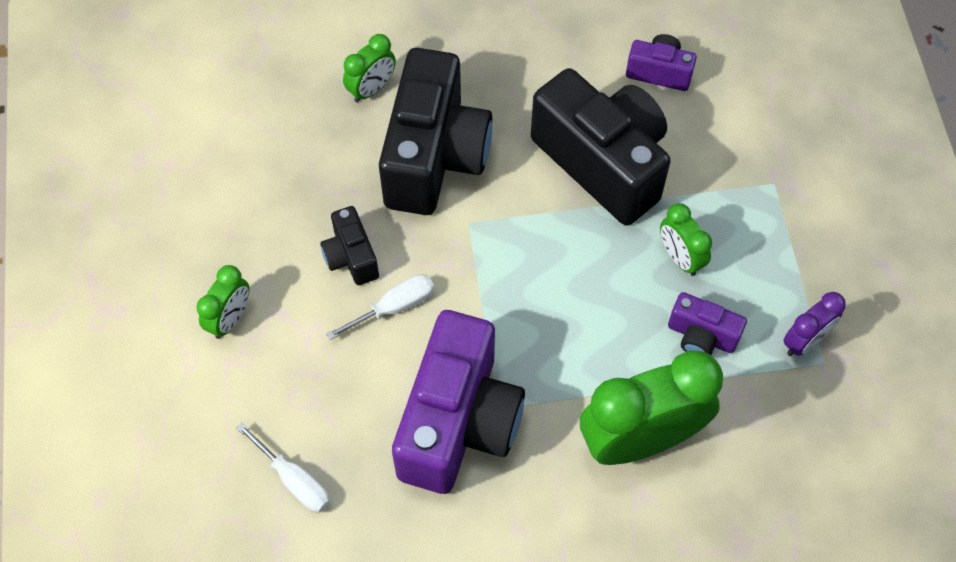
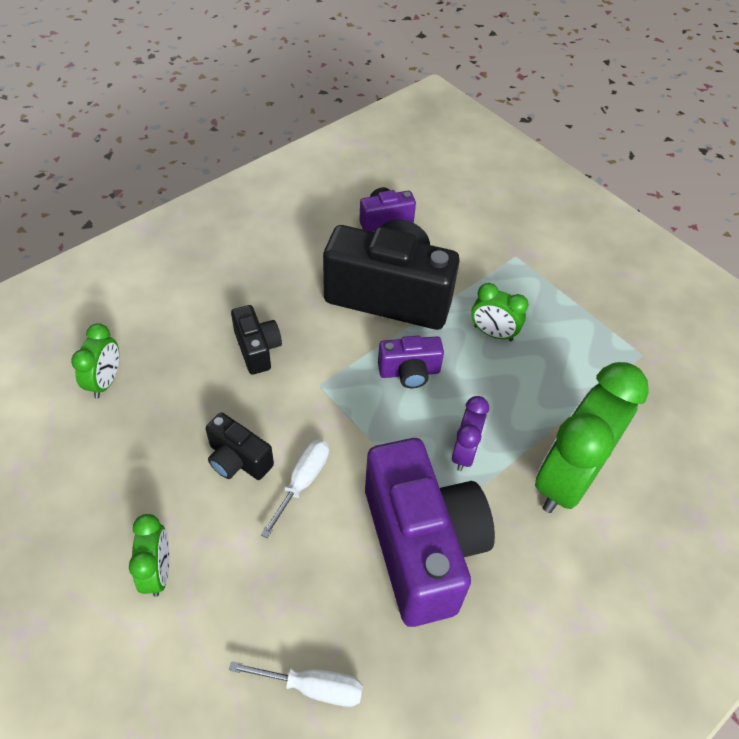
camera: 35 degrees left, 10 degrees down
green clock [343,34,396,102] -> green clock moved to [71,323,119,398]
black camera [379,48,492,215] -> black camera [231,305,282,375], size x0.47
purple camera [668,292,747,355] -> purple camera moved to [378,336,444,388]
purple clock [783,292,846,356] -> purple clock moved to [452,396,489,471]

